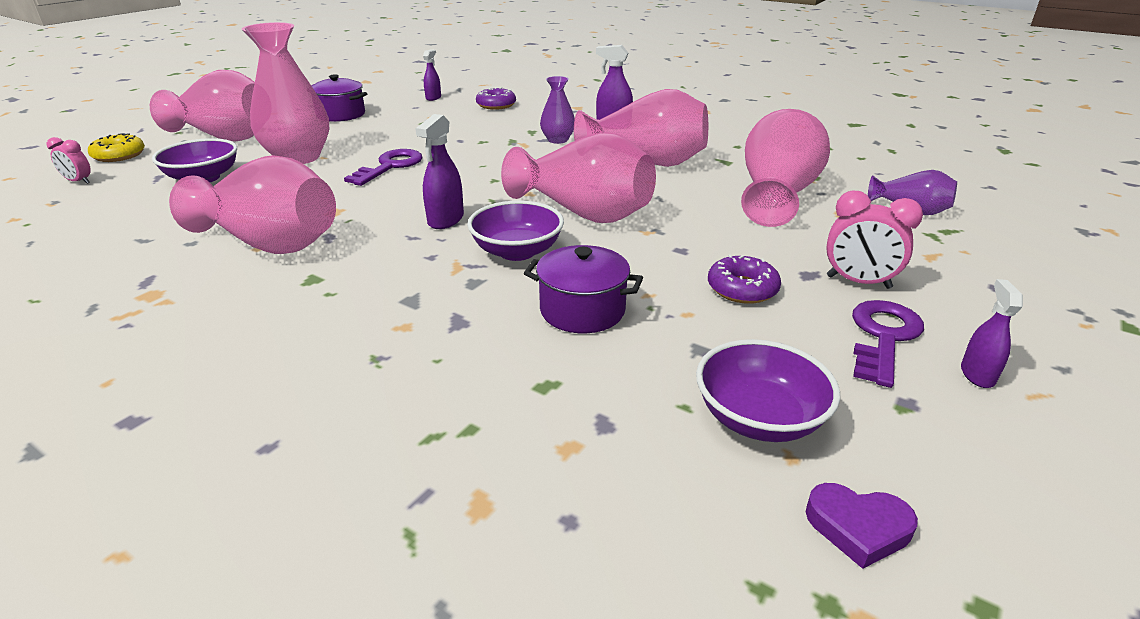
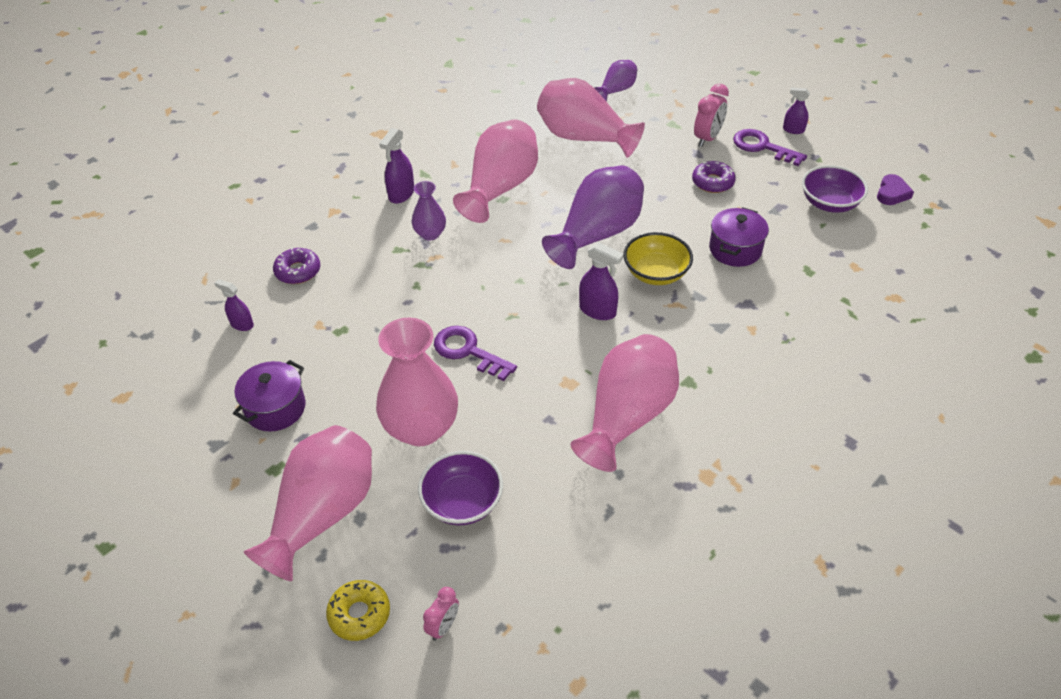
camera: 80 degrees left, 15 degrees up
purple bowl [467,200,564,261] -> yellow bowl [624,232,693,285]
pink vase [501,132,656,223] -> purple vase [542,166,644,269]

